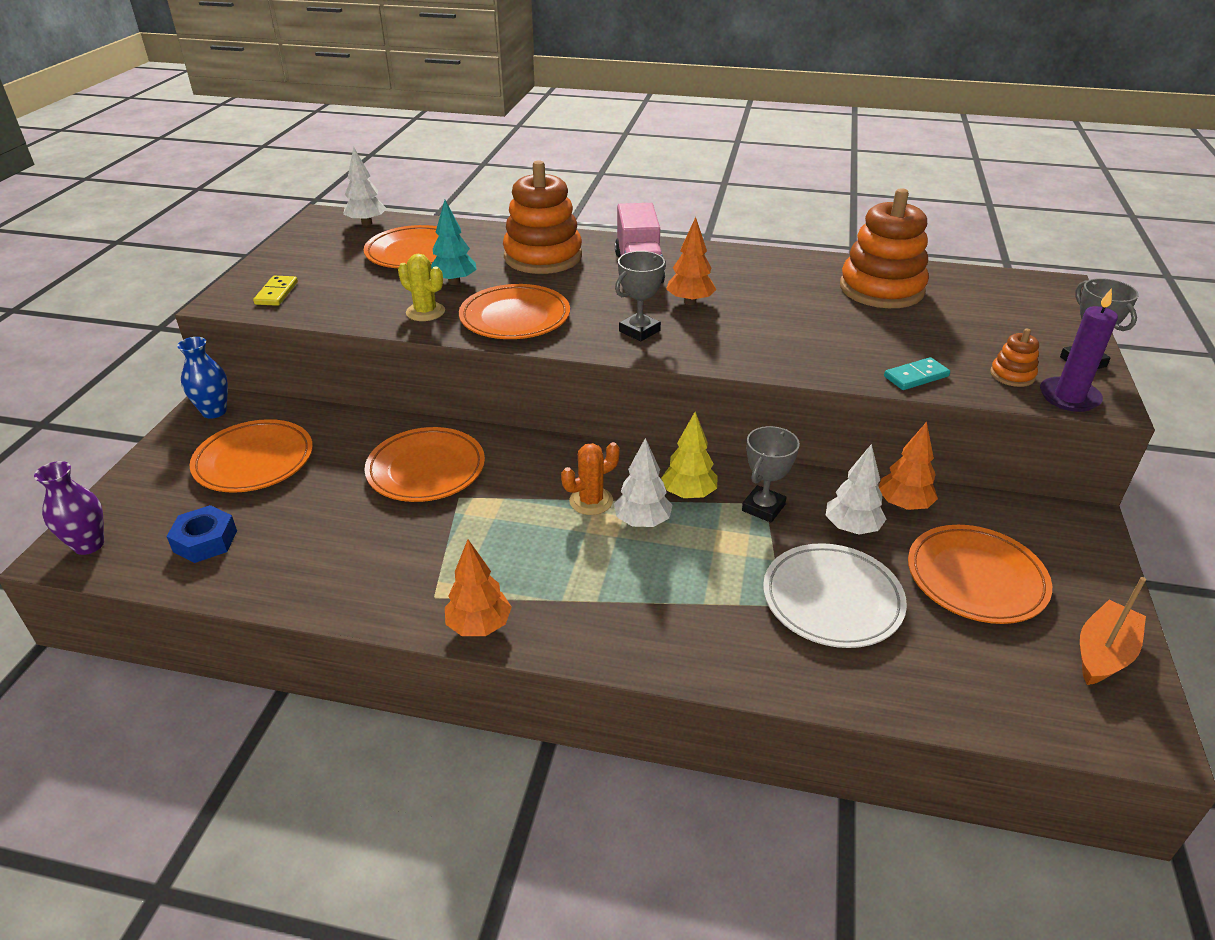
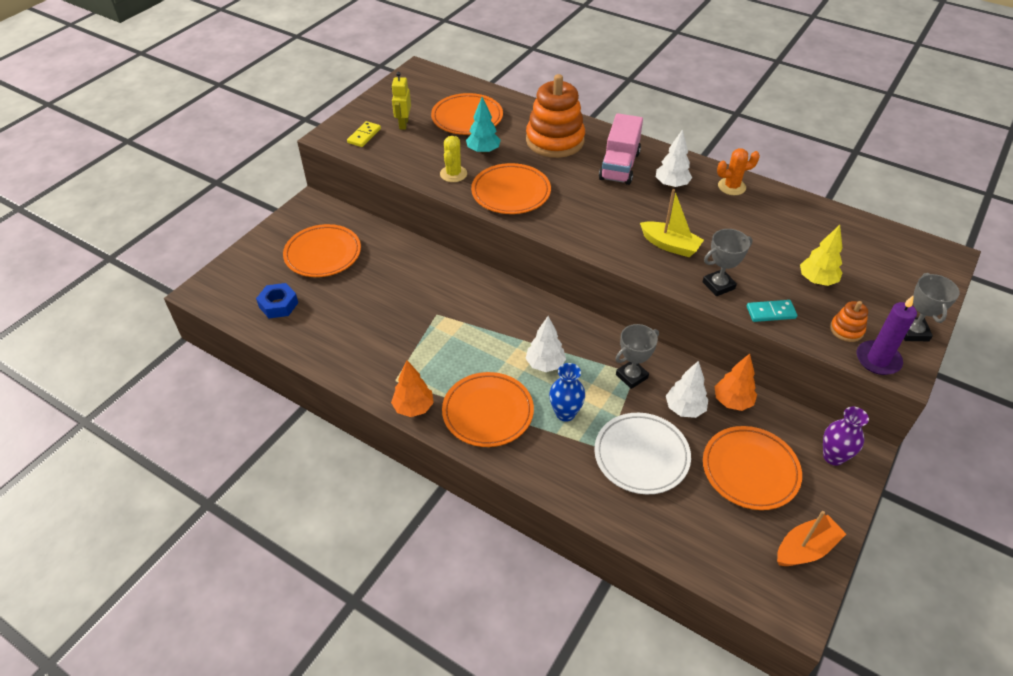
camera: 20 degrees right, 10 degrees up
purple vase [34,461,104,555] -> purple vase moved to [823,407,869,466]
blue vase [177,337,228,419] -> blue vase moved to [549,363,585,422]
white tree [343,146,387,226] -> white tree moved to [656,129,692,188]
orange plate [364,427,485,502] -> orange plate moved to [442,372,534,447]
yellow cactus [398,254,445,321] -> yellow cactus turned 45 degrees clockwise [440,136,467,182]
orange cactus [561,442,620,515] -> orange cactus moved to [717,148,760,195]
grey trophy [615,251,666,341] -> grey trophy moved to [702,229,753,296]
yellow tree [661,412,718,499] -> yellow tree moved to [800,225,842,286]
orange tree [666,217,717,305] -> none
orange stacking toy [840,188,929,308] -> none
none -> yellow robot [391,72,411,130]
none -> yellow boat [640,189,704,257]

